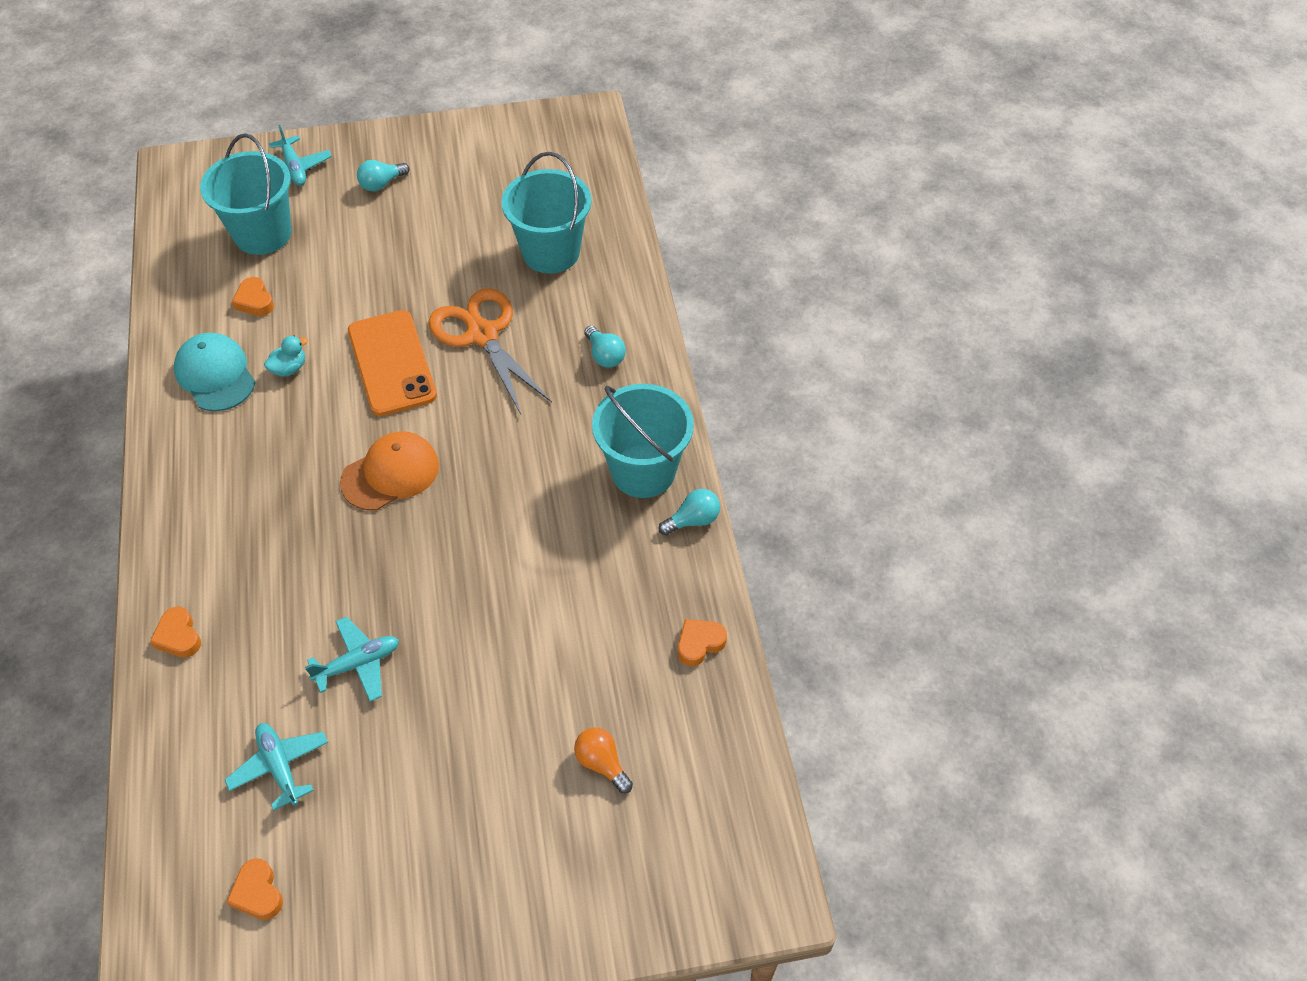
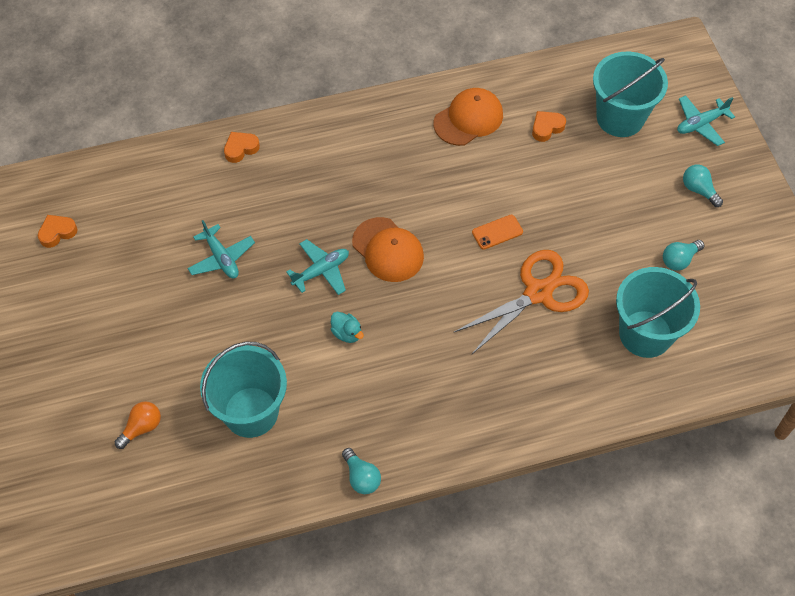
camera: 85 degrees right, 5 degrees up
turquoise cap [174,333,256,411] -> orange cap [434,88,503,146]
turquoise plane [225,723,328,810] -> turquoise plane moved to [286,239,349,295]
turquoise duck [264,336,308,377] -> turquoise duck moved to [331,312,364,343]
orange phone [348,310,437,416] -> orange phone [472,215,523,250], size x0.47
turquoise light bulb [584,326,626,368] -> turquoise light bulb moved to [663,240,704,271]
turquoise bucket [592,384,694,498] -> turquoise bucket moved to [200,342,287,438]
orange heart [678,619,727,666] -> none

